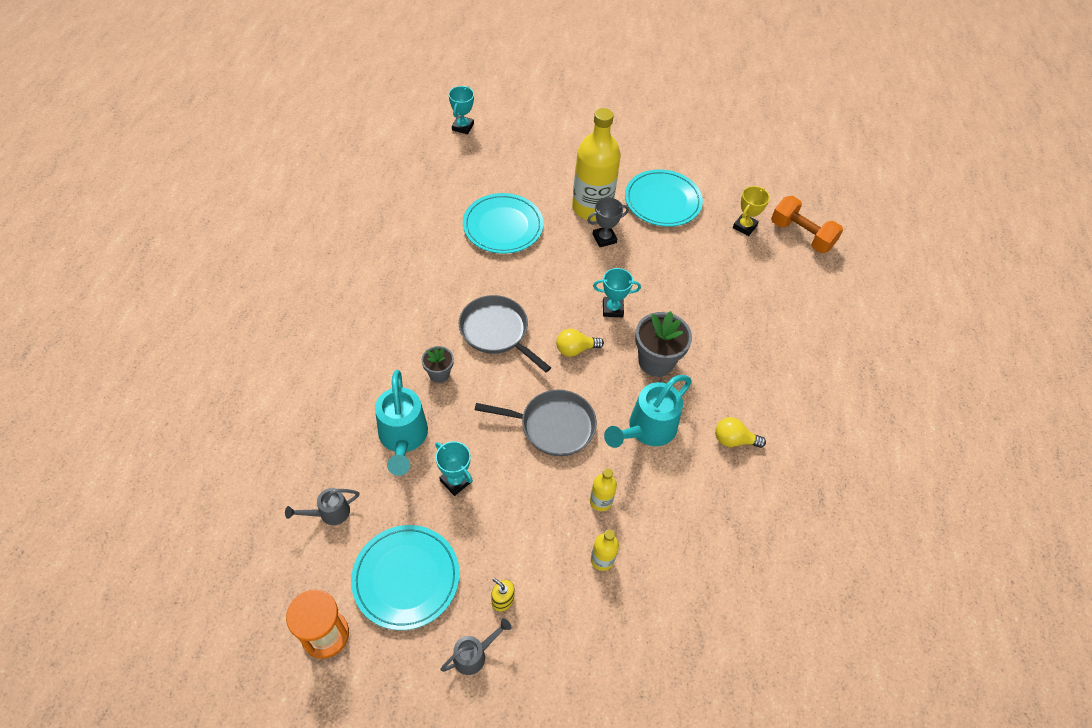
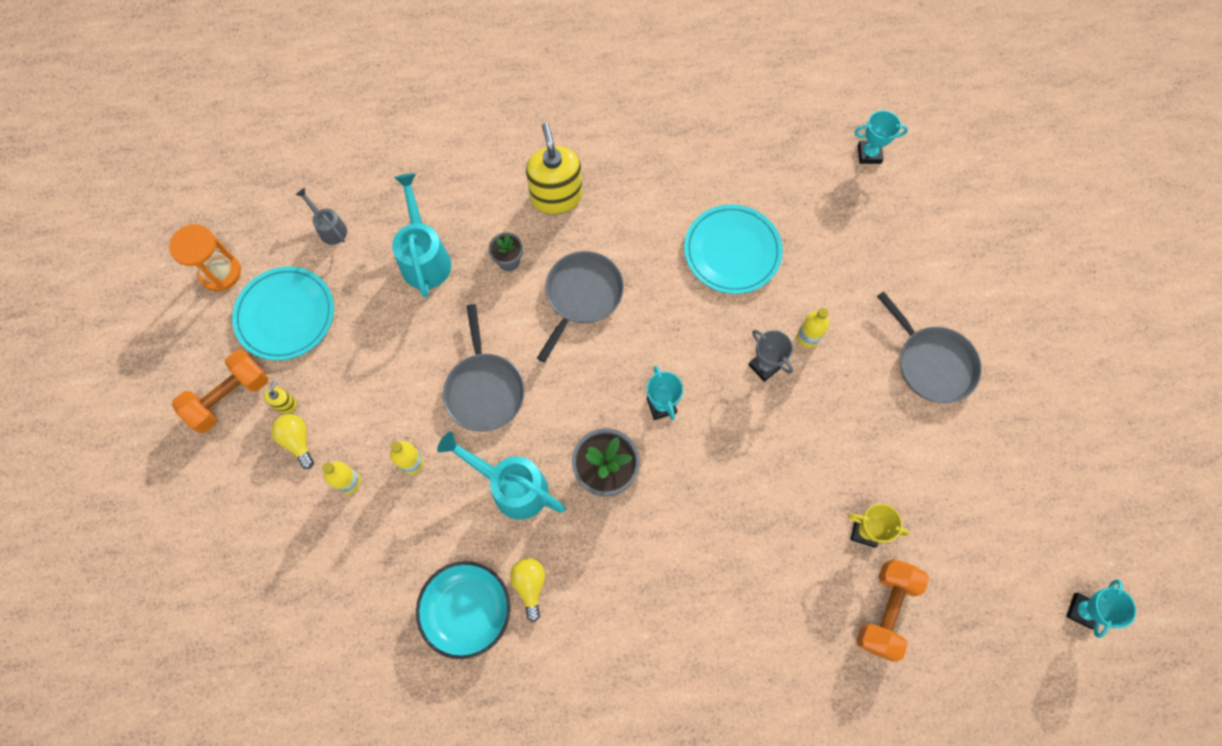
camera: 75 degrees right, 15 degrees up
turquoise watering can [375,370,428,476] -> turquoise watering can turned 105 degrees clockwise [392,173,451,297]
turquoise trophy [435,441,473,496] -> turquoise trophy moved to [1066,579,1136,638]
grey watering can [440,618,512,675] -> orange dumbbell [172,350,268,433]
yellow light bulb [556,329,604,357] -> yellow light bulb moved to [271,414,314,469]
yellow bottle [572,108,621,221] -> yellow bottle [797,308,829,348], size x0.44
turquoise plate [625,169,703,227] -> none
none -> turquoise bowl [416,561,511,659]
none -> yellow soap dispenser [526,123,583,214]
none -> grey pan [877,291,982,403]

